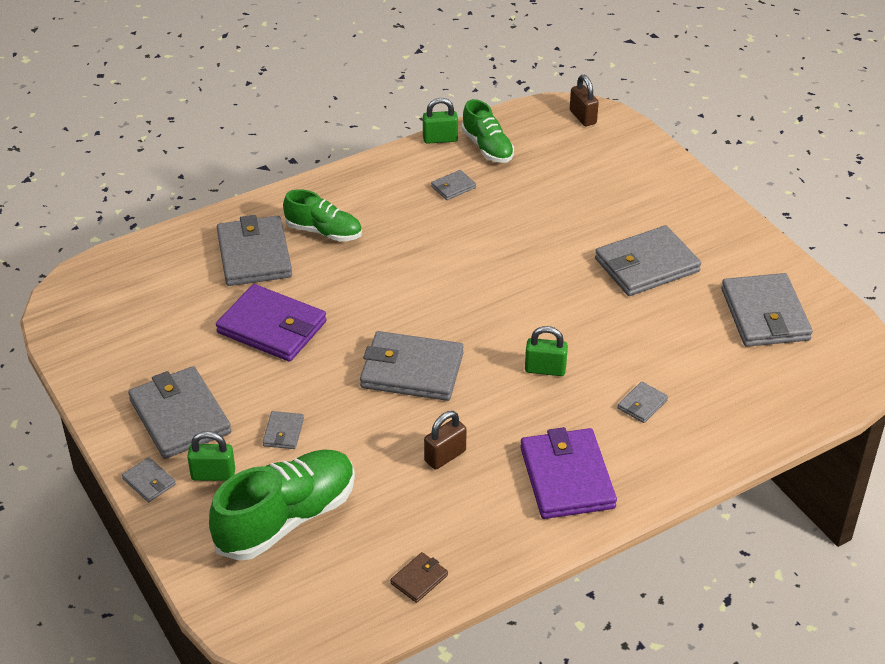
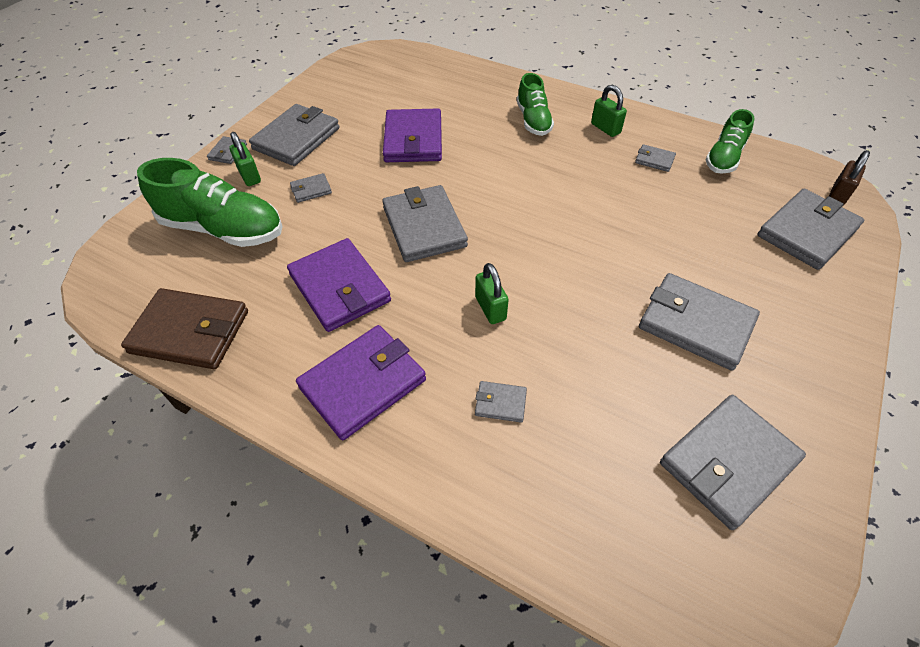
camera: 60 degrees right, 10 degrees up
grey wallet [217,215,292,286] -> grey wallet moved to [757,189,864,270]
brown wallet [390,552,448,603] -> brown wallet [121,288,248,369], size x2.20
green padlock [423,98,458,144] -> green padlock moved to [591,85,627,137]
brown padlock [424,411,466,470] -> purple wallet [287,238,391,332]

